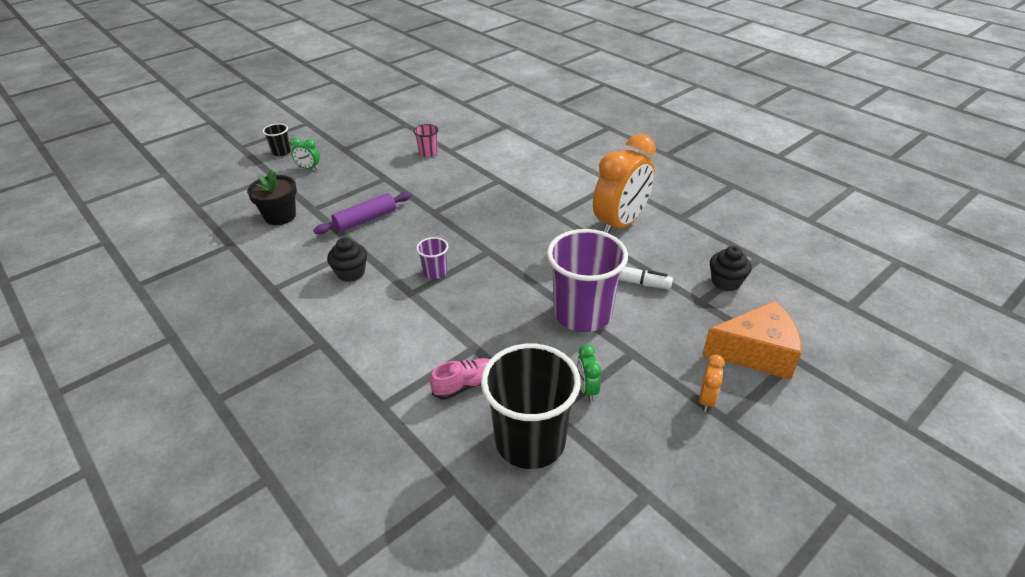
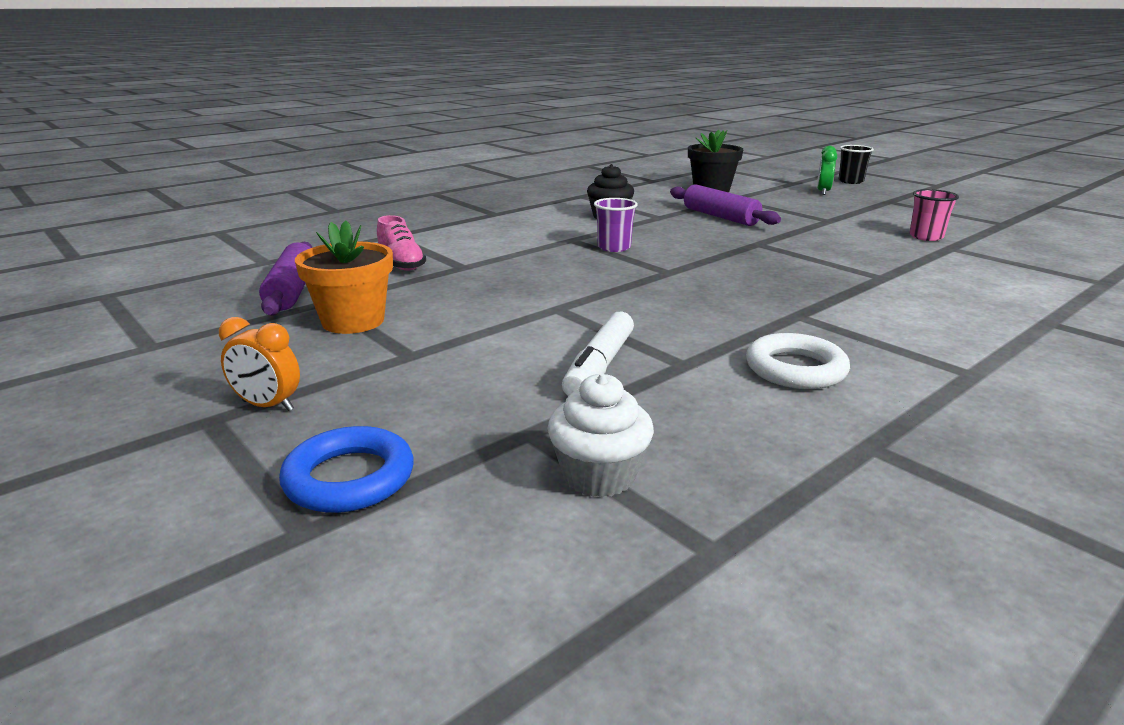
camera: 90 degrees right, 15 degrees down
black cup [481,344,581,469] -> purple rolling pin [259,242,312,315]
purple cup [547,229,628,332] -> none
green clock [577,344,601,401] -> orange flower pot [295,220,393,334]
orange clock [593,134,656,234] -> white ring [746,333,850,389]
orange cheese [702,301,801,380] -> blue ring [279,426,414,513]
black cupcake [710,246,752,291] -> white cupcake [547,373,654,497]

